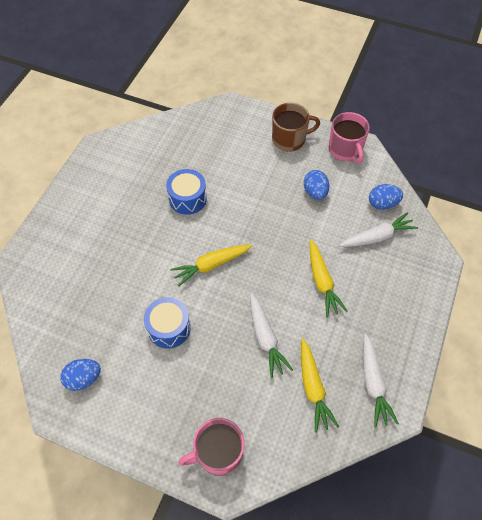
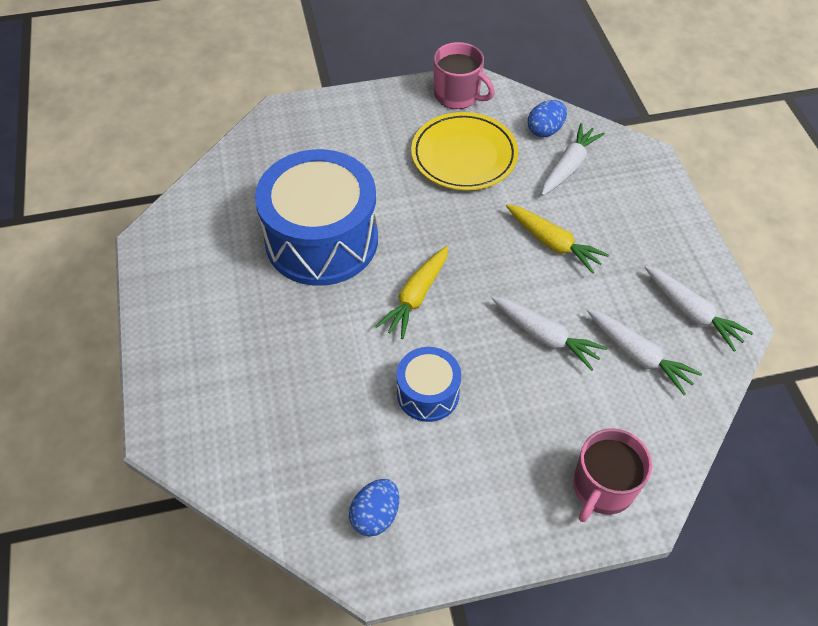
camera: 35 degrees left, 5 degrees down
blue drum [166,169,207,215] -> blue drum [255,149,378,286], size x2.04
brown mug [272,103,320,152] -> none
yellow carrot [301,338,339,433] -> white carrot [587,309,702,395]
blue egg [304,170,329,200] -> yellow plate [411,112,518,191]

